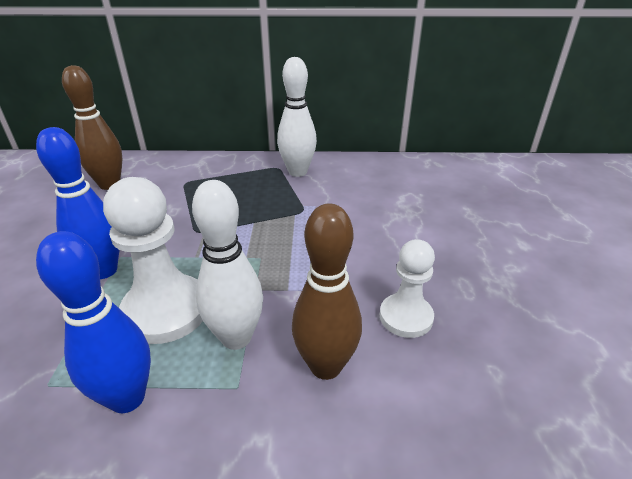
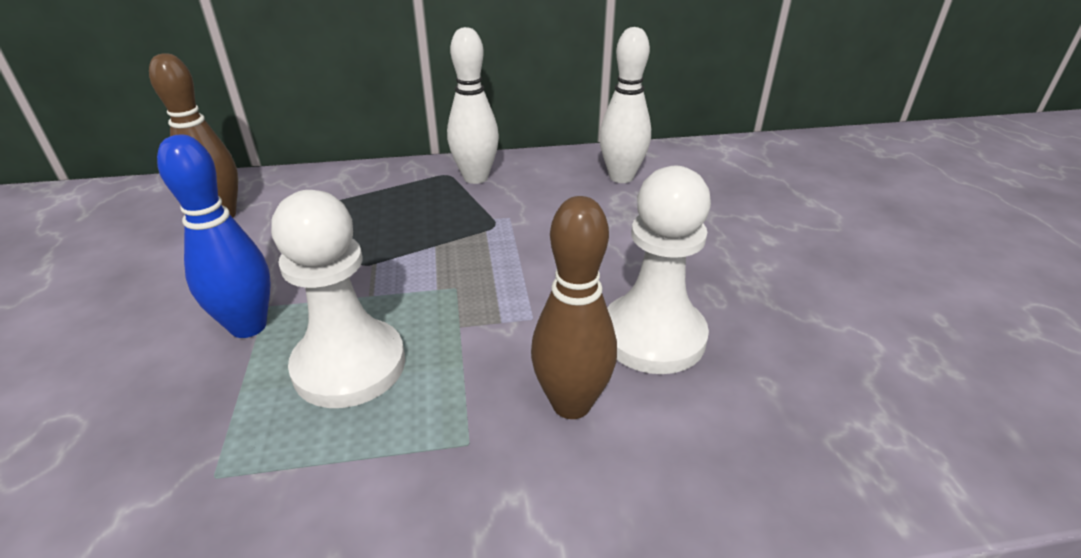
camera: 10 degrees left, 0 degrees up
blue bowling pin [36,231,151,413] -> none
white bowling pin [192,180,263,350] -> white bowling pin moved to [600,27,651,183]
white pawn [380,239,435,338] -> white pawn [607,166,711,374], size x1.61

